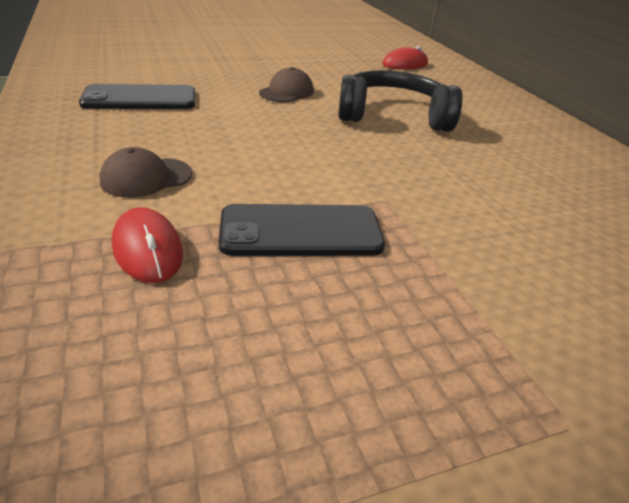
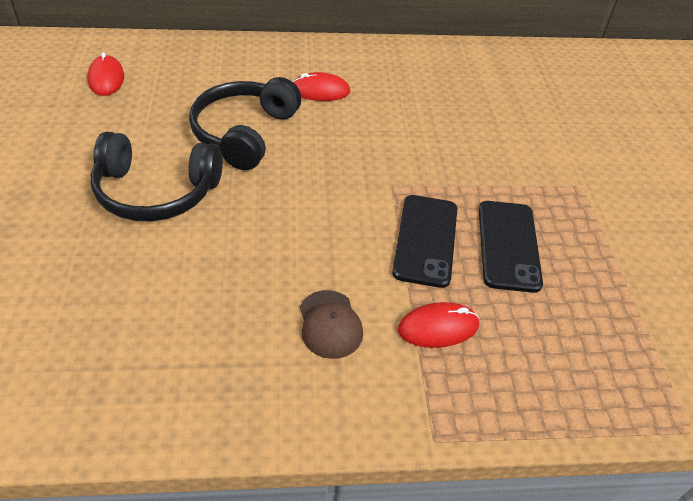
camera: 75 degrees left, 10 degrees up
black phone [79,84,195,109] -> black phone moved to [479,201,543,293]
brown cap [259,67,314,102] -> black headphones [90,132,223,221]
none -> red mouse [293,72,350,101]

